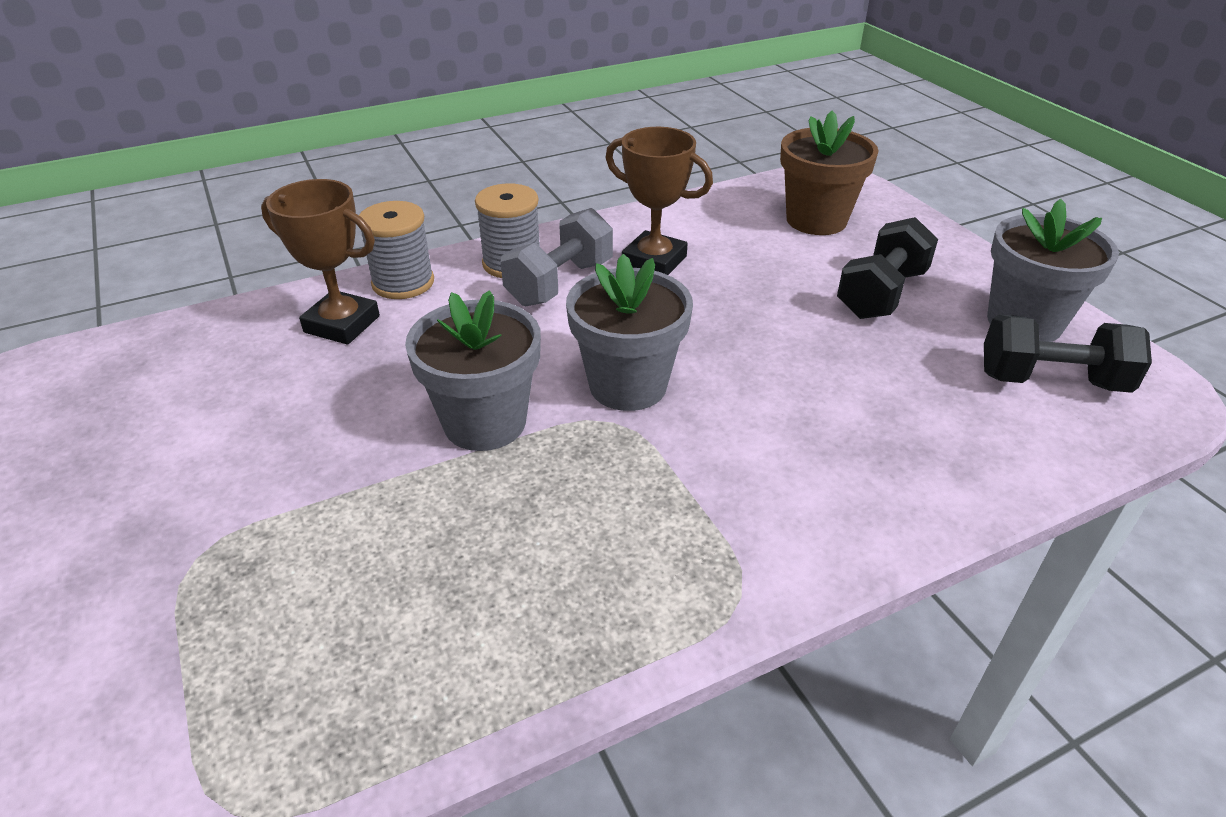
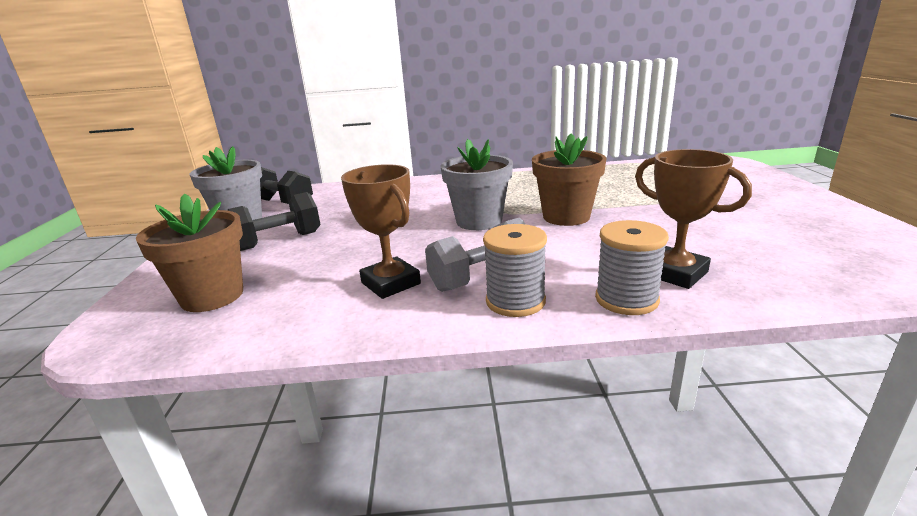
camera: 155 degrees left, 15 degrees down
grey flower pot [405,290,541,451] -> brown flower pot [532,133,607,226]

